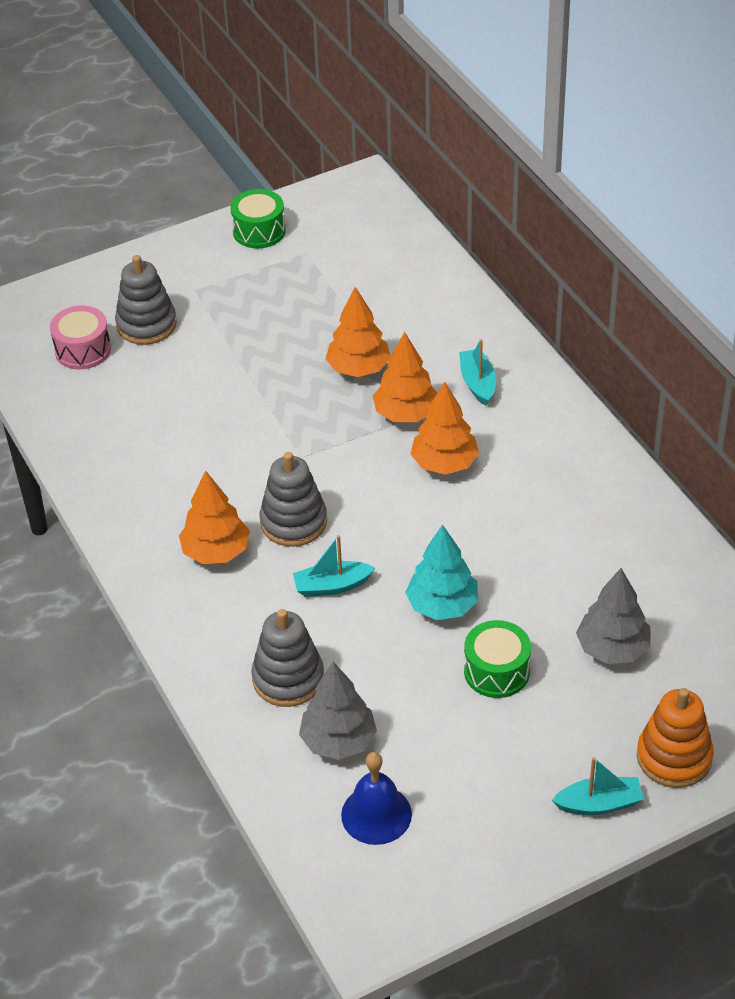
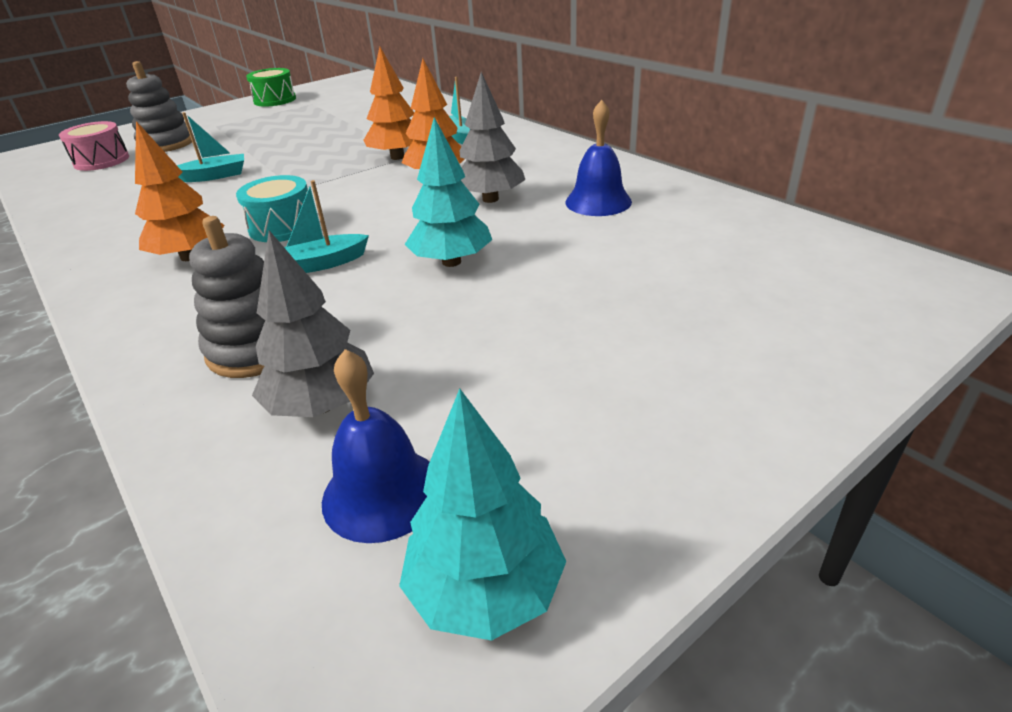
camera: 10 degrees left, 10 degrees down
grey stacking toy [260,452,327,547] -> turquoise drum [236,175,308,242]
orange tree [326,287,390,377] -> none
green drum [464,620,531,698] -> none
turquoise boat [552,757,644,815] -> turquoise boat moved to [177,112,244,182]
grey tree [576,568,651,664] -> grey tree moved to [459,72,525,203]
orange stacking toy [637,688,714,788] -> none
none -> turquoise tree [399,389,567,641]
none -> blue bell [565,100,632,216]

